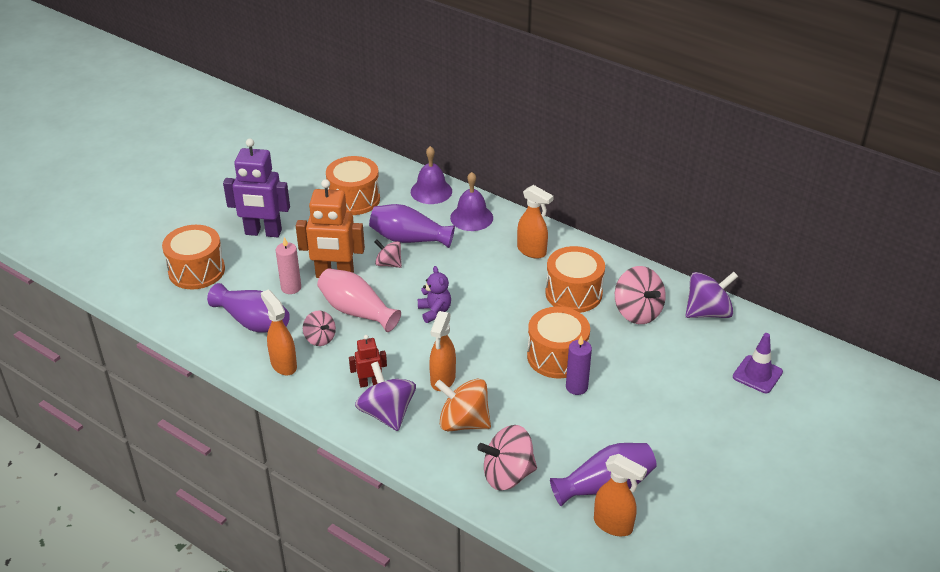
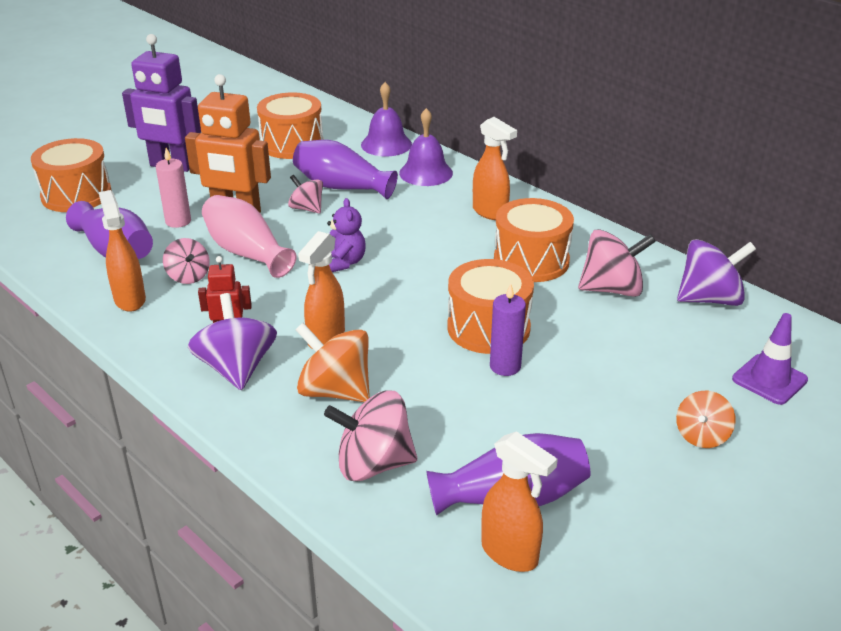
camera: 10 degrees right, 5 degrees down
pink spinning top [615,266,666,324] -> pink spinning top turned 75 degrees counterclockwise [578,229,656,297]
none -> orange spinning top [676,391,736,448]

